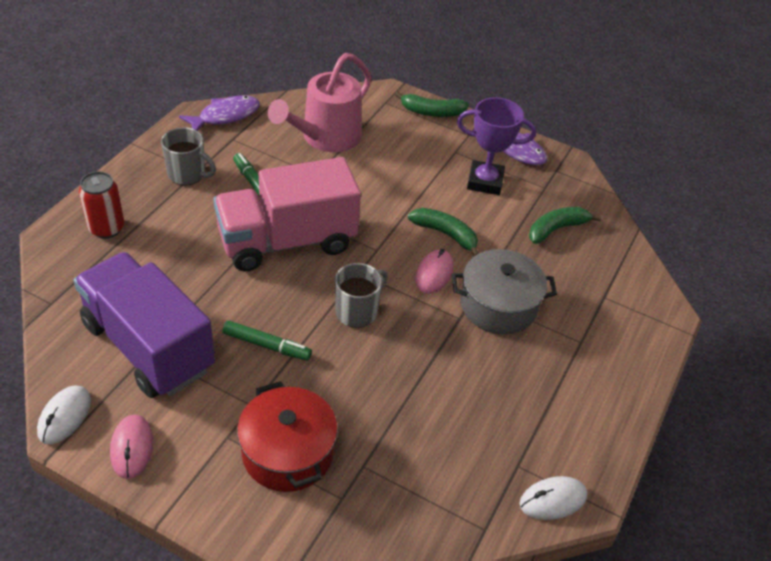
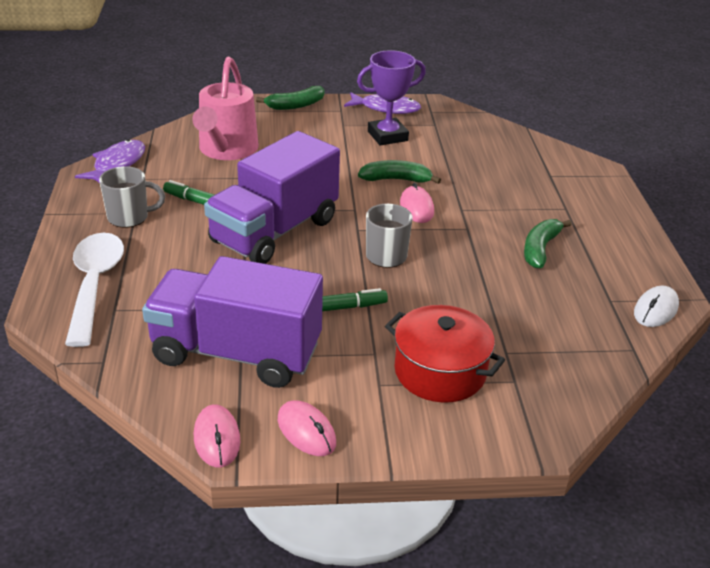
camera: 30 degrees left, 10 degrees down
white mouse [37,385,91,445] -> pink mouse [194,404,240,468]
red can [79,171,124,239] -> white spoon [65,233,124,347]
pink truck [213,157,361,271] -> purple truck [204,131,340,264]
grey pot [452,249,557,335] -> none
green banana [529,207,602,244] -> green banana moved to [524,219,572,268]

